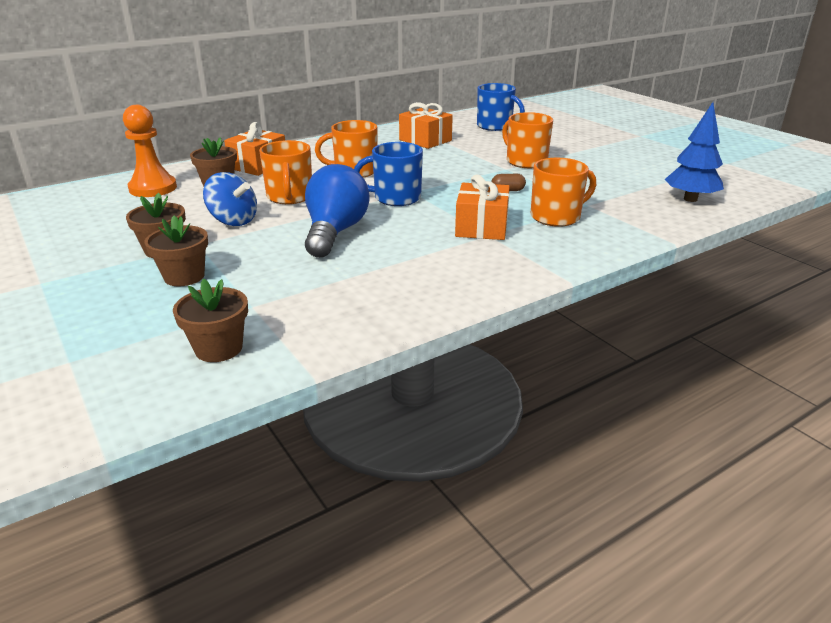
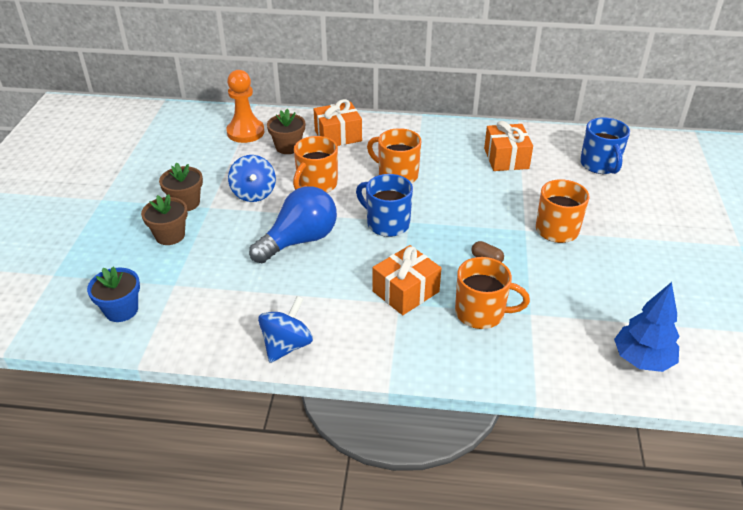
camera: 40 degrees right, 10 degrees up
brown flower pot [173,279,248,362] -> blue flower pot [87,266,140,322]
none -> blue spinning top [258,296,313,363]

